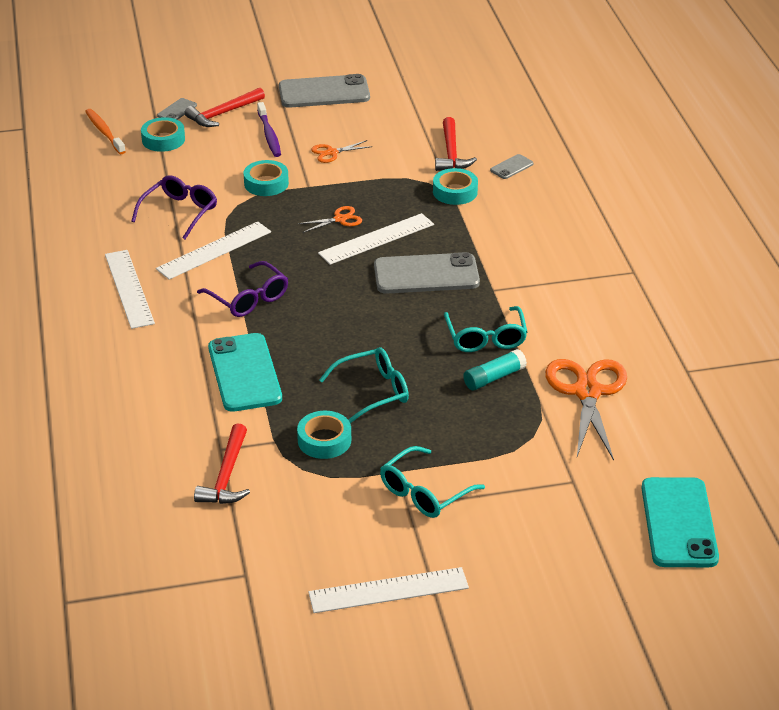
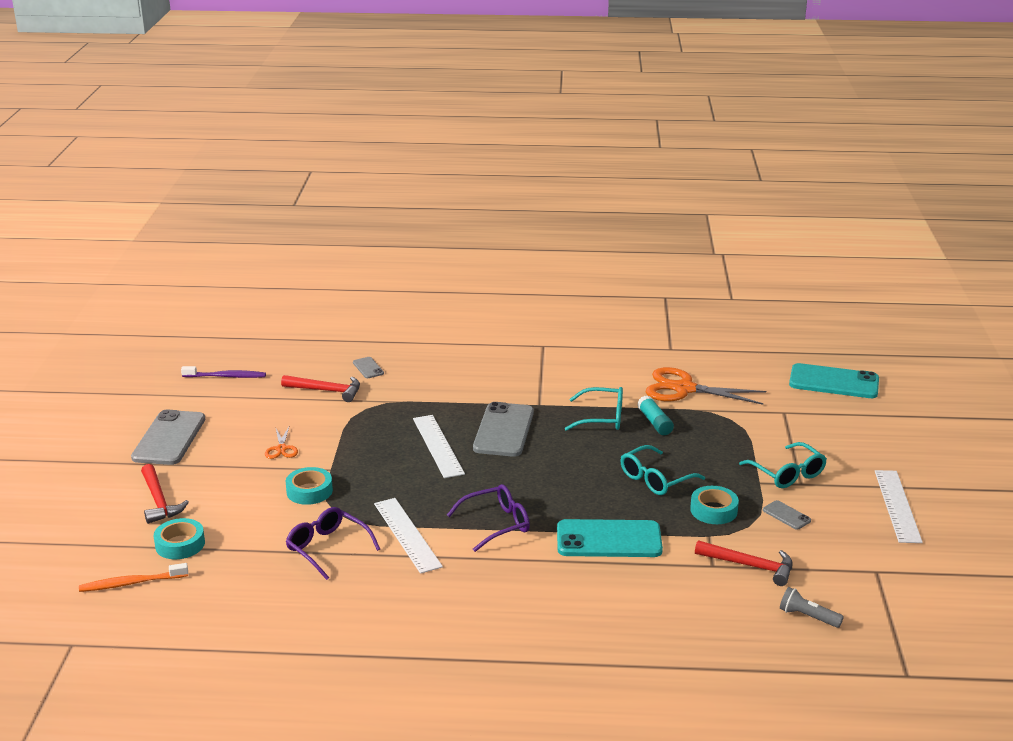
camera: 75 degrees left, 10 degrees down
white ruler [105,250,155,329] -> none
grey phone [157,98,197,120] -> grey phone moved to [763,500,811,530]
purple toothbrush [257,102,281,157] -> purple toothbrush moved to [181,366,266,378]
orange scissors [297,206,362,233] -> none
turquoise glasses [319,347,409,423] -> turquoise glasses turned 120 degrees counterclockwise [621,445,705,495]
turquoise tape [433,168,478,205] -> none
none -> grey flashlight [780,587,844,628]

